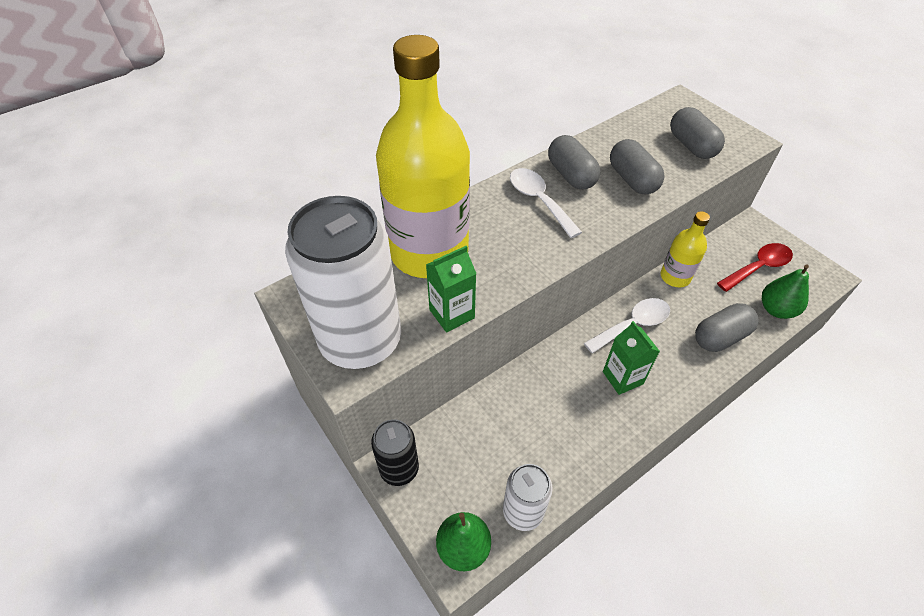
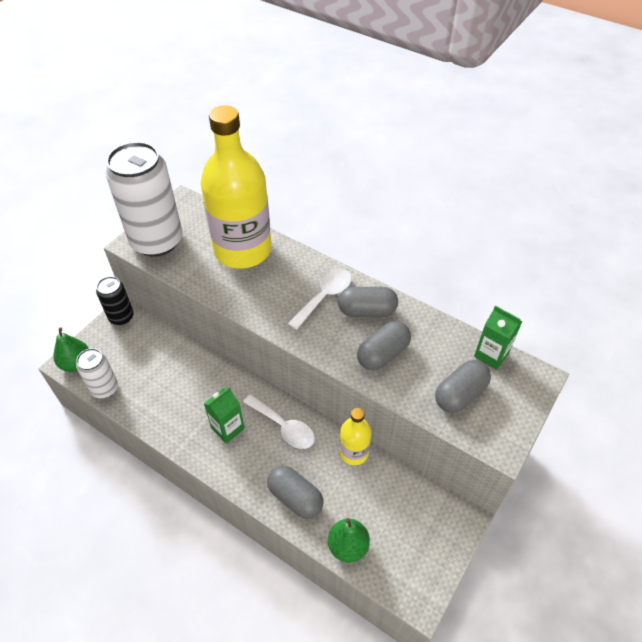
camera: 70 degrees right, 0 degrees up
green carton [426,246,477,332] -> green carton moved to [474,306,522,370]
grey capsule [548,135,600,190] -> grey capsule turned 45 degrees clockwise [338,287,398,317]
red spoon [717,243,793,292] -> none

